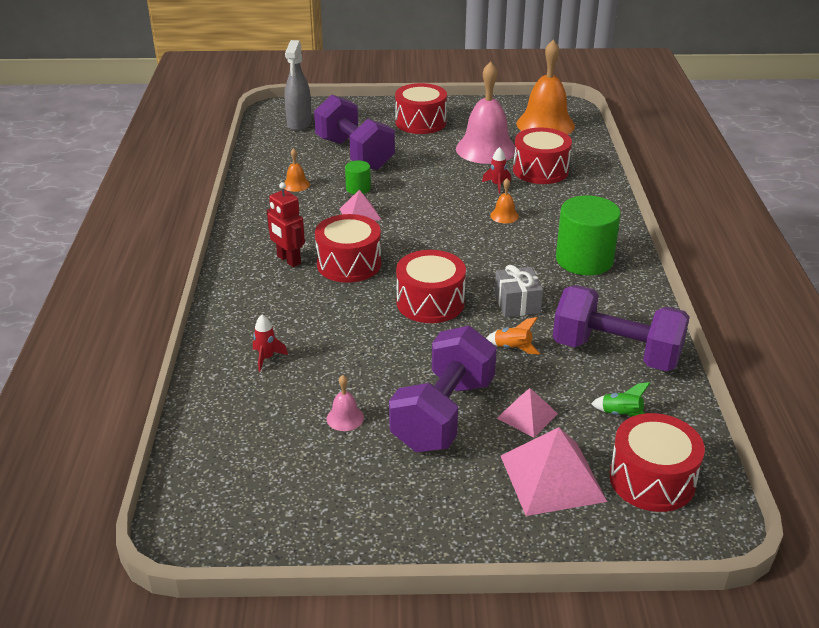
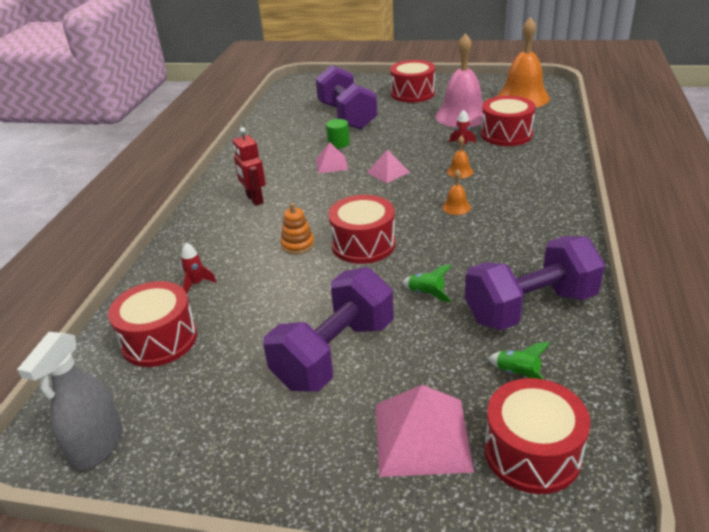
camera: 15 degrees right, 0 degrees up
orange bell [284,148,310,192] -> orange bell moved to [442,169,471,215]
grey spray bottle [285,40,312,131] -> grey spray bottle moved to [17,332,123,471]
red drum [315,214,381,283] -> red drum moved to [108,281,197,367]
pink bell [327,375,364,431] -> none
orange rocket [486,317,541,355] -> green rocket [402,265,452,302]
grey gift [495,265,543,317] -> none
pink pyramid [496,388,558,437] -> pink pyramid moved to [367,149,410,183]
purple dumbbell [553,285,690,371] -> purple dumbbell turned 60 degrees counterclockwise [465,236,605,330]
green cylinder [556,195,621,275] -> none
none -> orange stacking toy [281,203,314,255]

